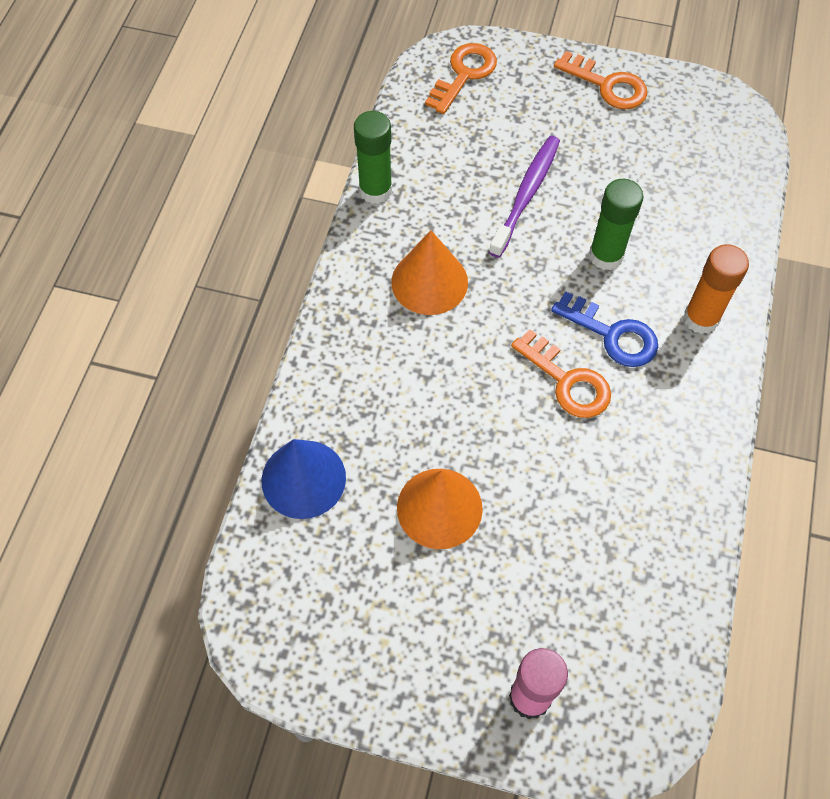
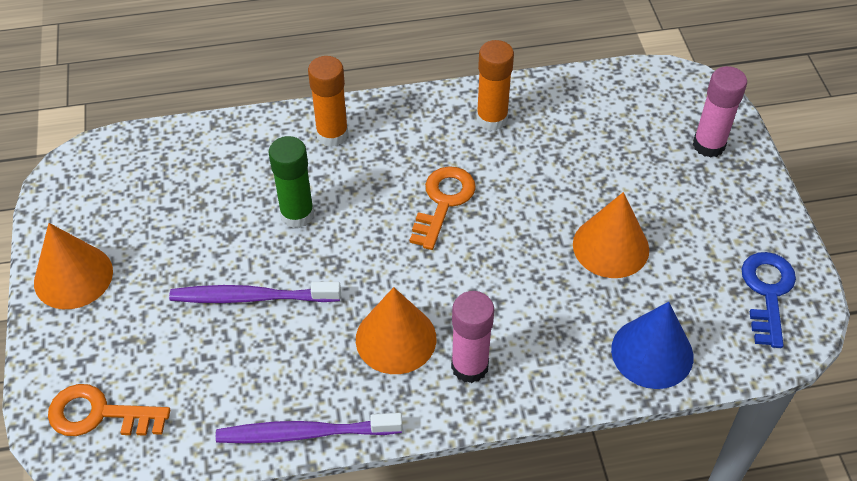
camera: 115 degrees left, 10 degrees down
green glue stick [354,111,392,204] -> purple toothbrush [216,413,403,443]
blue key [551,291,658,367] -> blue key moved to [741,252,796,348]
orange key [554,51,648,110] -> orange cone [34,223,113,309]
none -> pink glue stick [451,291,494,383]
none -> orange glue stick [476,40,514,131]

